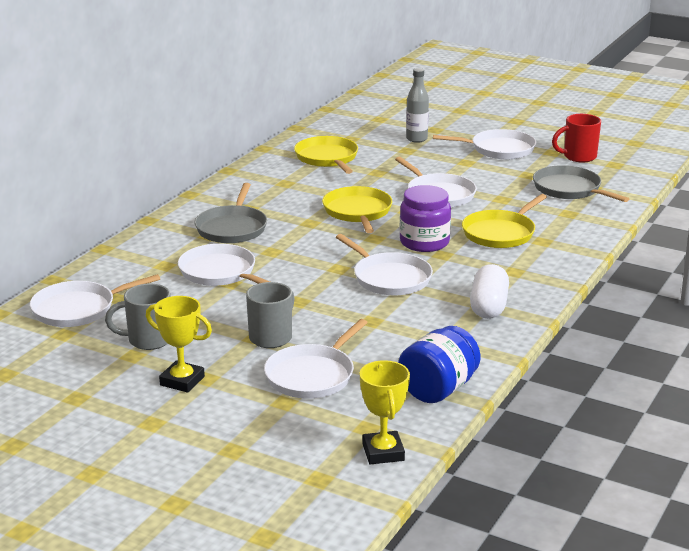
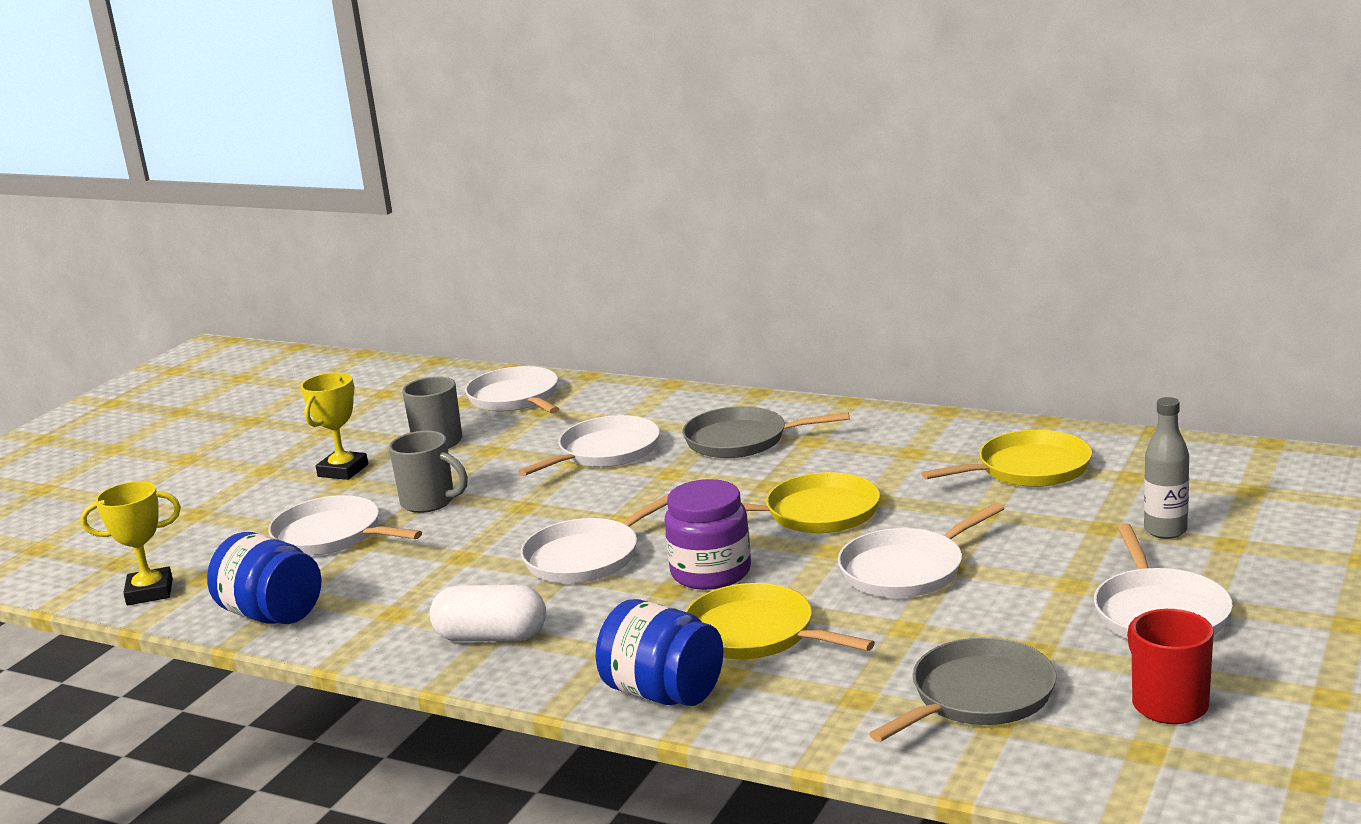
camera: 90 degrees right, 5 degrees down
none -> blue jar [596,599,723,706]

